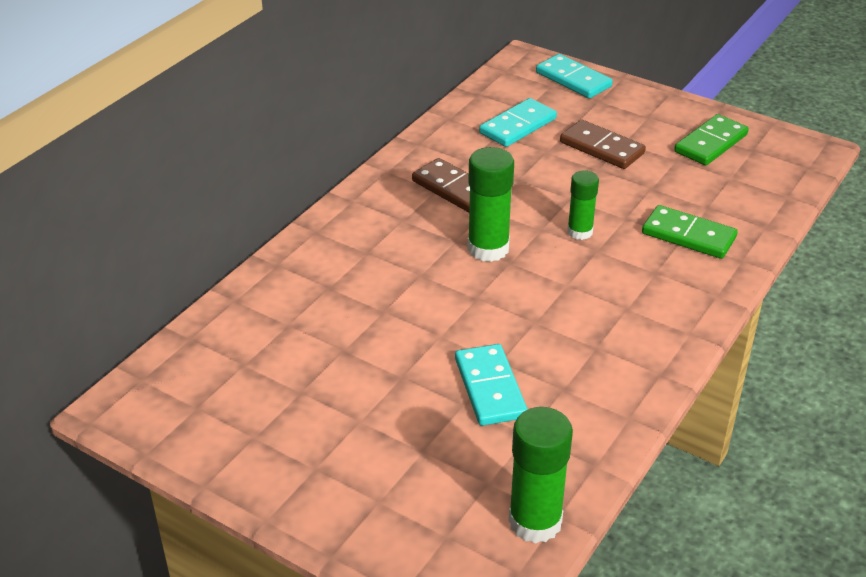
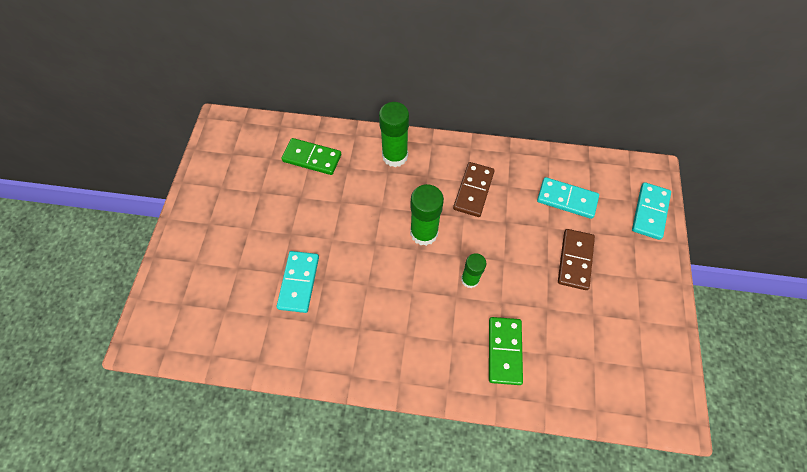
camera: 65 degrees right, 25 degrees up
turquoise domino [455,344,528,426] -> turquoise domino turned 45 degrees counterclockwise [277,251,319,313]
green glue stick [508,407,573,543] -> green glue stick moved to [379,102,409,167]
green domino [674,114,749,165] -> green domino moved to [281,138,341,175]

